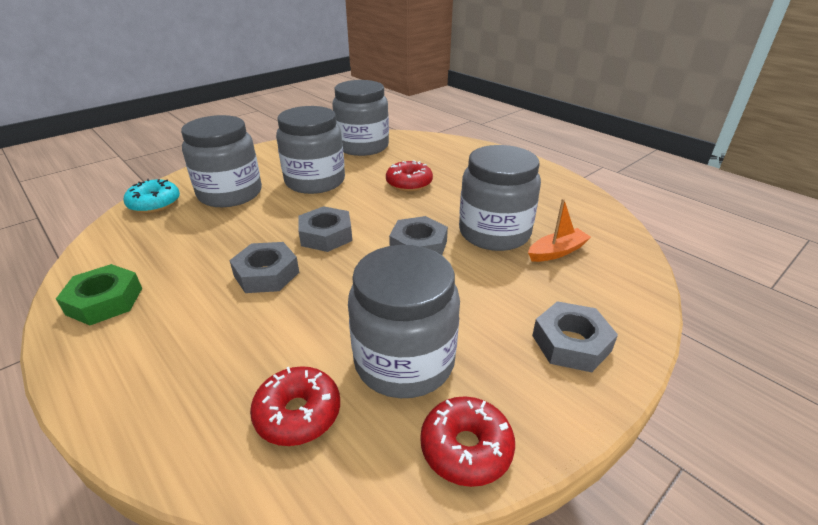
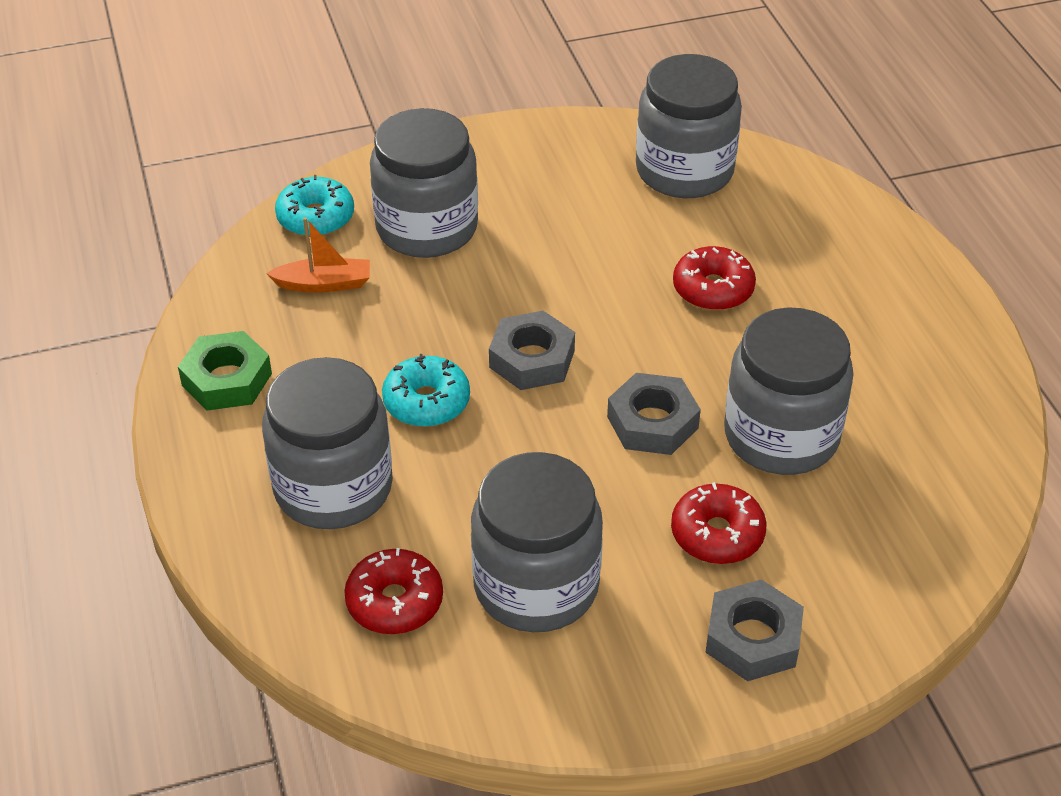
camera: 25 degrees right, 10 degrees up
grey nut [229,242,299,293] -> turquoise donut [382,354,470,427]
grey jar [276,106,345,194] -> grey jar moved to [262,357,393,529]
red donut [420,396,515,487] -> red donut moved to [671,482,767,564]
orange boat [528,199,591,262] -> orange boat moved to [266,217,370,293]

